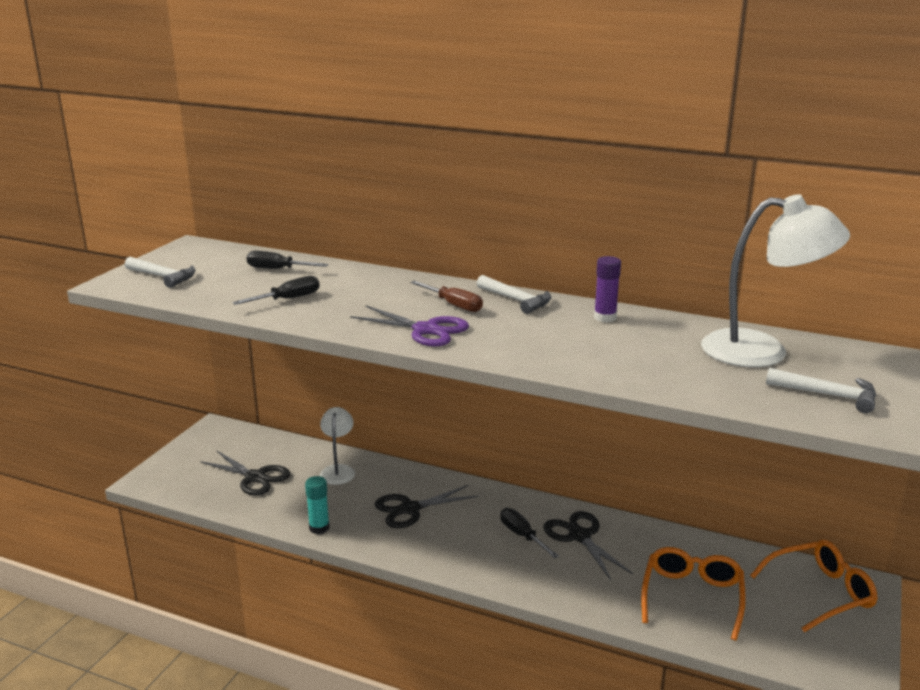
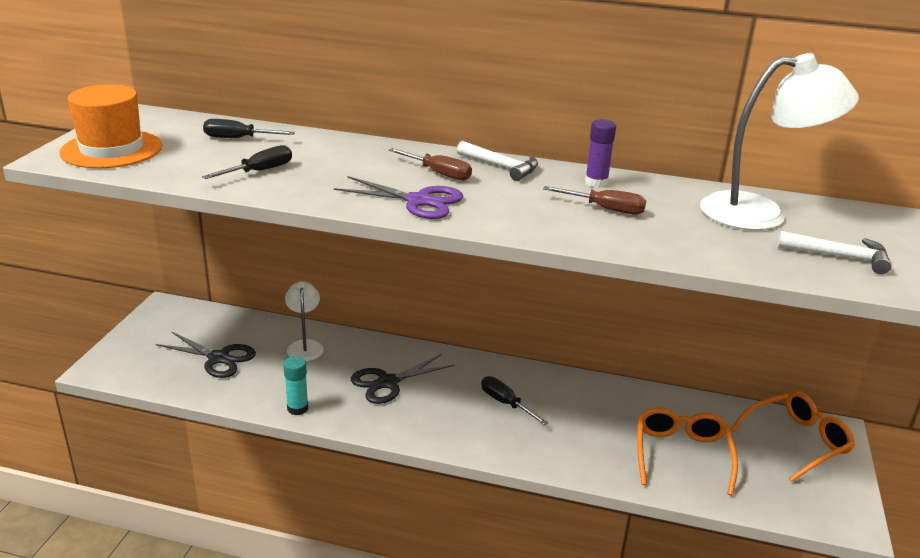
camera: 10 degrees left, 5 degrees up
white hammer [125,257,195,288] -> orange hat [59,85,162,168]
black scissors [543,511,633,580] -> none
none -> brown screwdriver [543,186,646,215]

